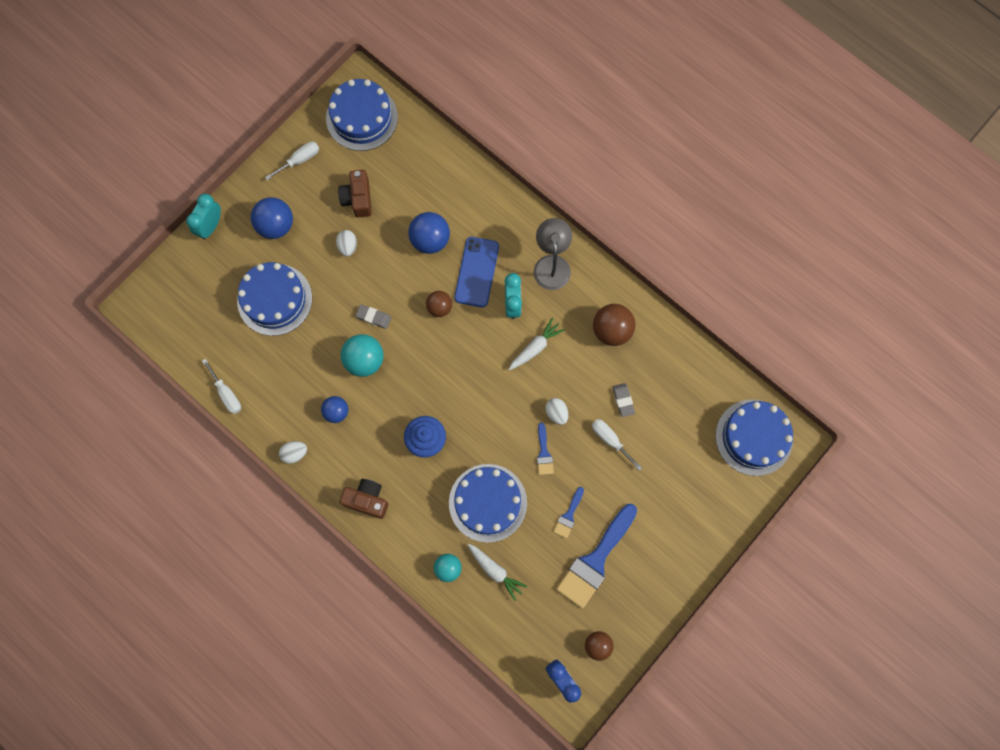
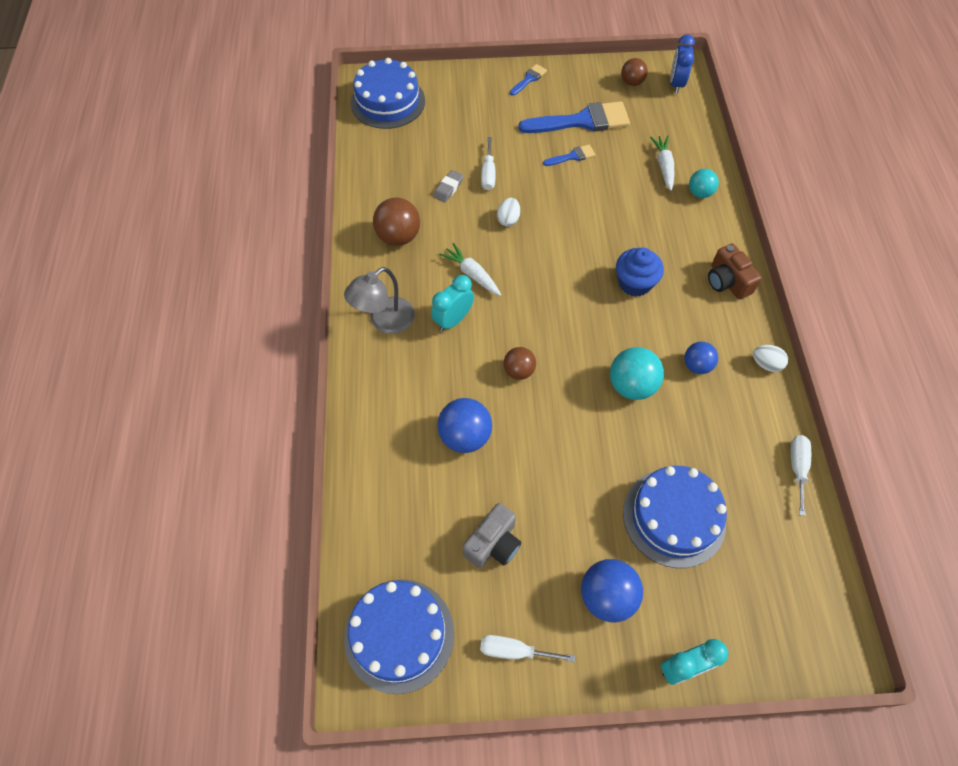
camera: 135 degrees left, 15 degrees down
white egg [336,230,357,257] -> none
brown camera [338,170,372,217] -> grey camera [463,503,521,568]
grey eraser [355,304,391,329] -> none
blue cake [449,464,527,543] -> none
blue phone [454,237,499,307] -> none
white carrot [509,318,565,370] -> white carrot turned 45 degrees clockwise [439,243,501,296]
blue brush [537,423,554,475] -> blue brush moved to [510,64,547,96]

